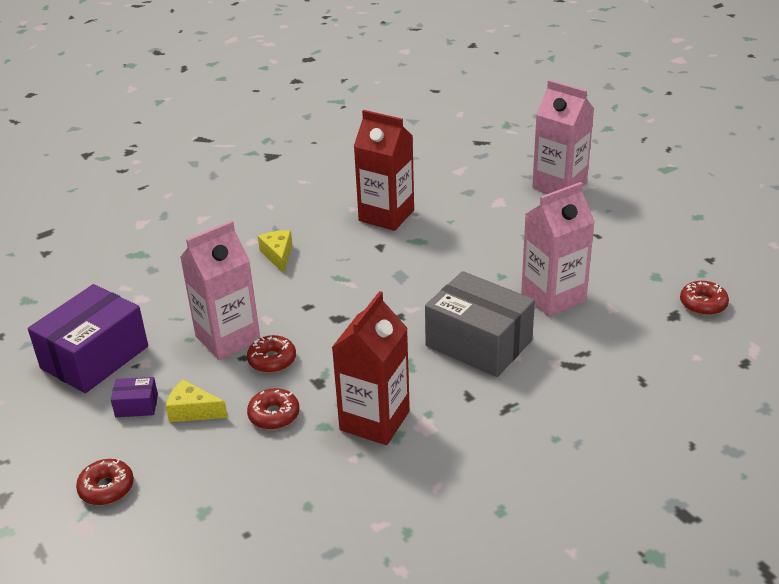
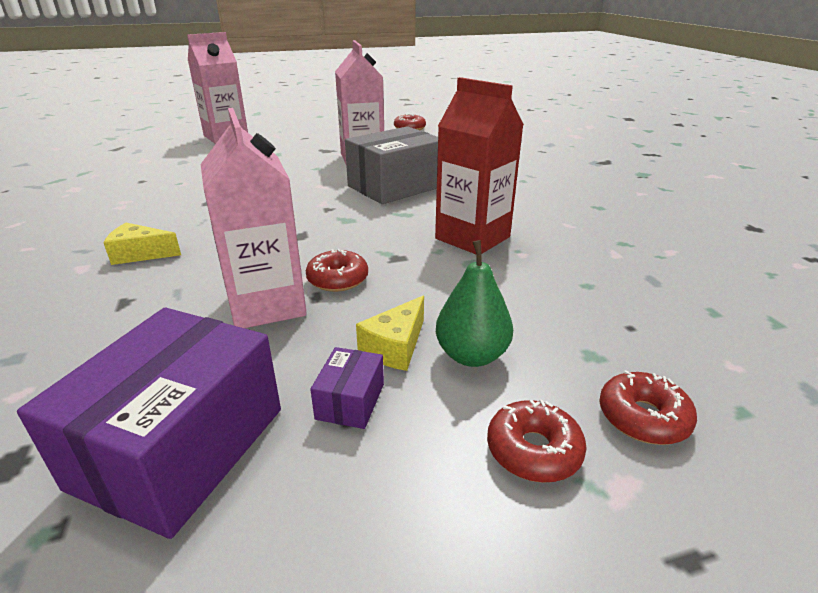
camera: 75 degrees left, 5 degrees down
purple box [28,284,148,393] -> purple box turned 60 degrees clockwise [17,308,281,539]
red donut [247,388,300,430] -> red donut moved to [599,370,697,445]
red carton [354,110,414,231] -> none
none -> green pear [436,240,513,367]

